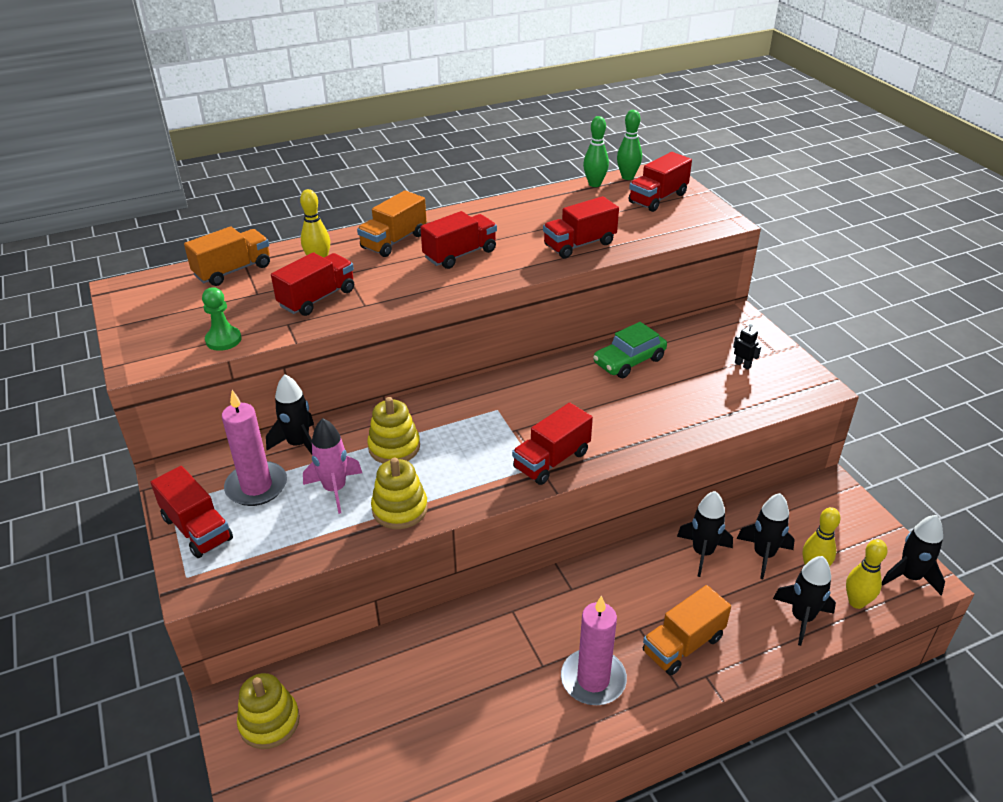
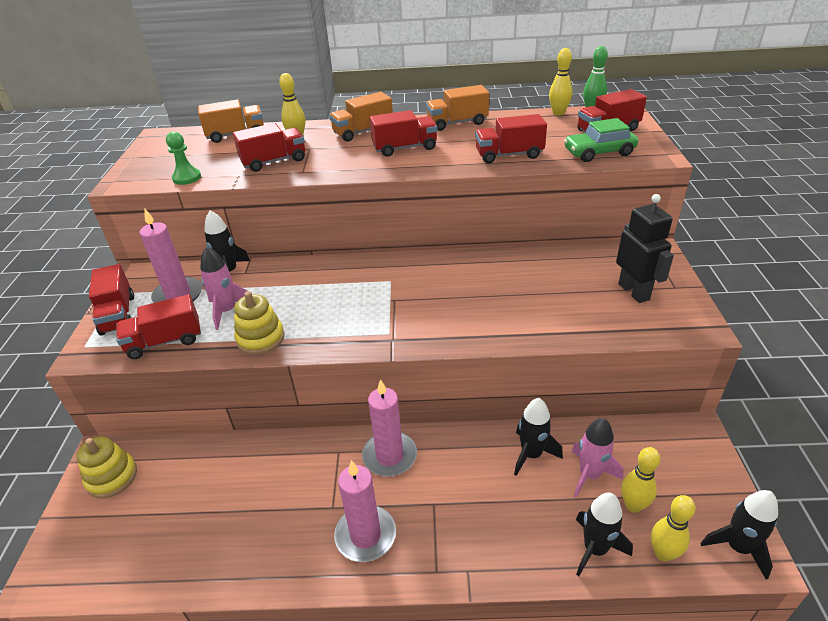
camera: 25 degrees right, 0 degrees up
yellow stacking toy [367,397,420,463] -> none
red truck [512,403,593,485] -> red truck moved to [116,294,201,359]
green bowling pin [583,116,609,187] -> yellow bowling pin [549,48,573,116]
green car [593,322,667,378] -> green car moved to [564,118,638,162]
orange truck [643,585,731,676] -> orange truck moved to [426,85,489,131]
black robot [733,324,761,370] -> black robot [616,194,674,303], size x2.24
black rocket [737,493,795,579] -> pink rocket [571,418,623,498]
none -> pink candle [362,379,417,477]

